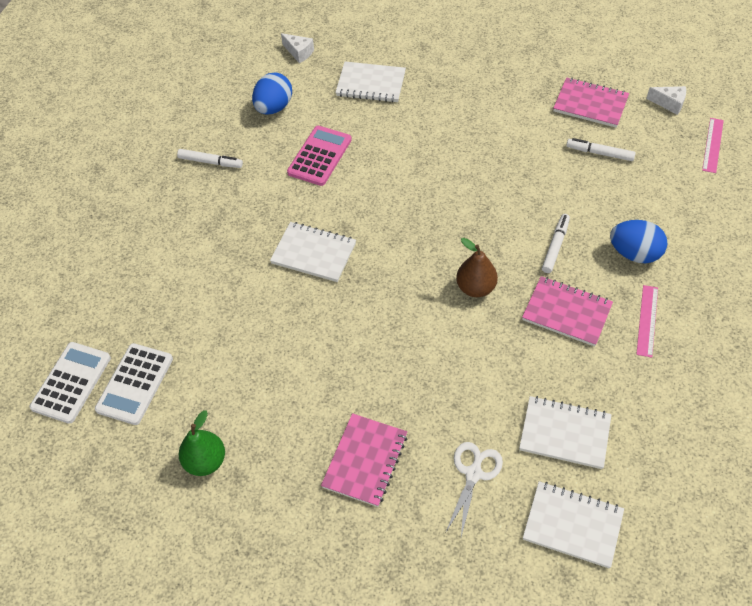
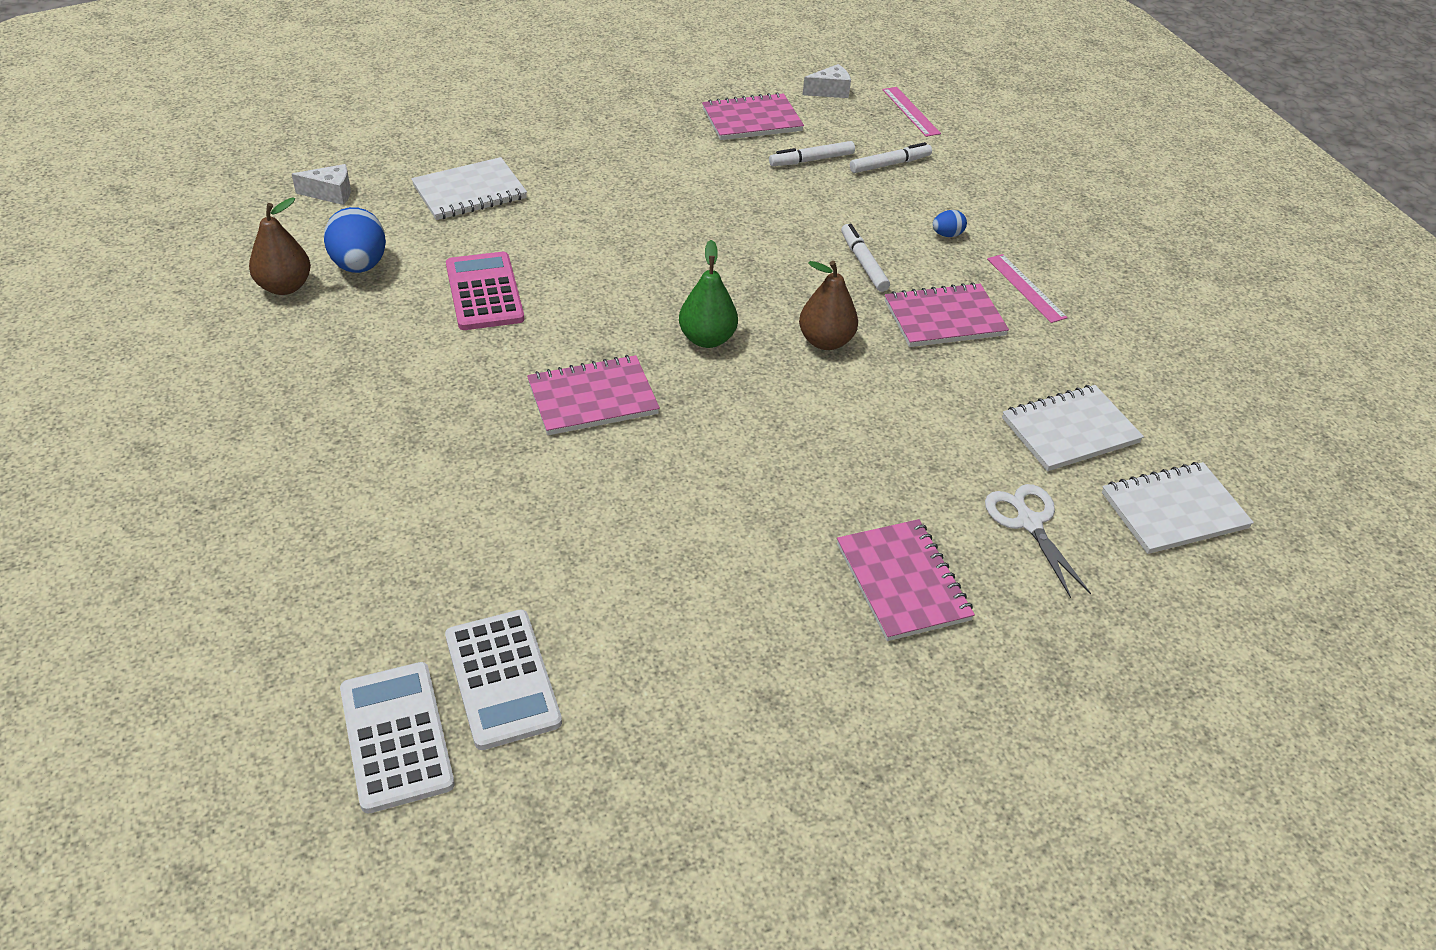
camera: 45 degrees left, 10 degrees down
white marker [177,149,243,168] -> white marker moved to [850,142,932,173]
green pear [179,410,225,476] -> green pear moved to [679,240,738,348]
white notebook [270,222,356,282] -> pink notebook [527,355,660,435]
blue egg [610,220,667,263] -> blue egg [933,210,967,237], size x0.49
none -> brown pear [249,198,311,295]

